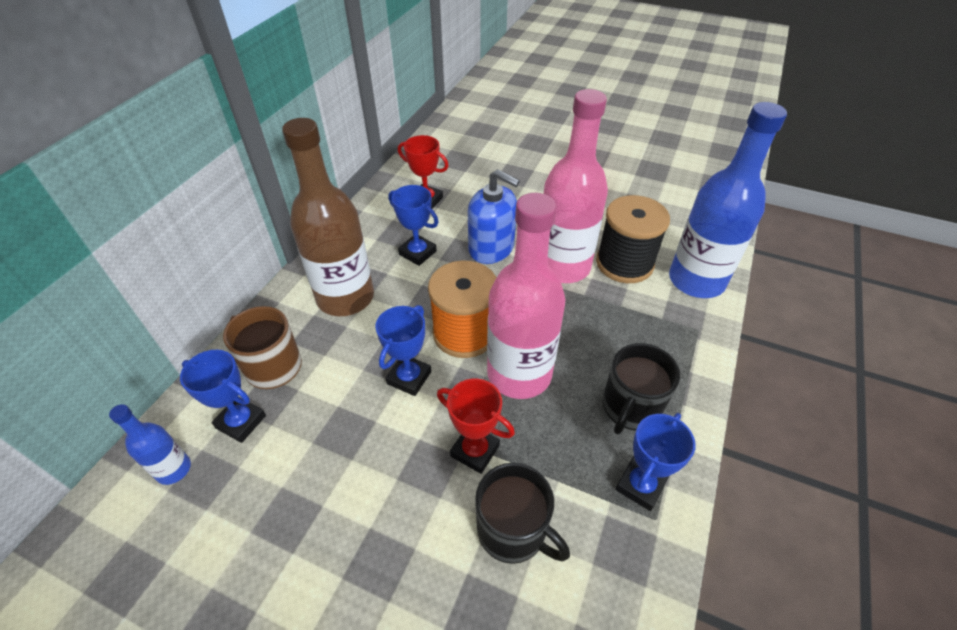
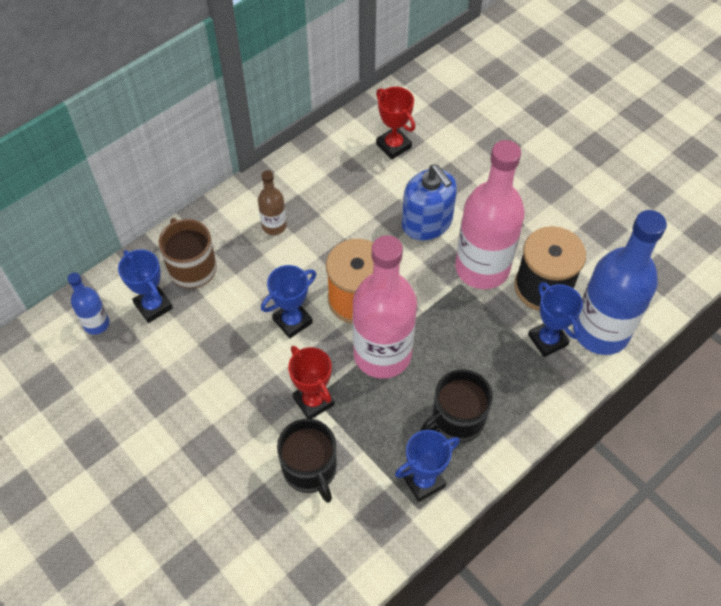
camera: 25 degrees right, 10 degrees up
brown bottle [282,118,374,316] -> brown bottle [258,170,287,235], size x0.46
blue trophy [389,185,439,266] -> blue trophy moved to [528,282,583,357]

